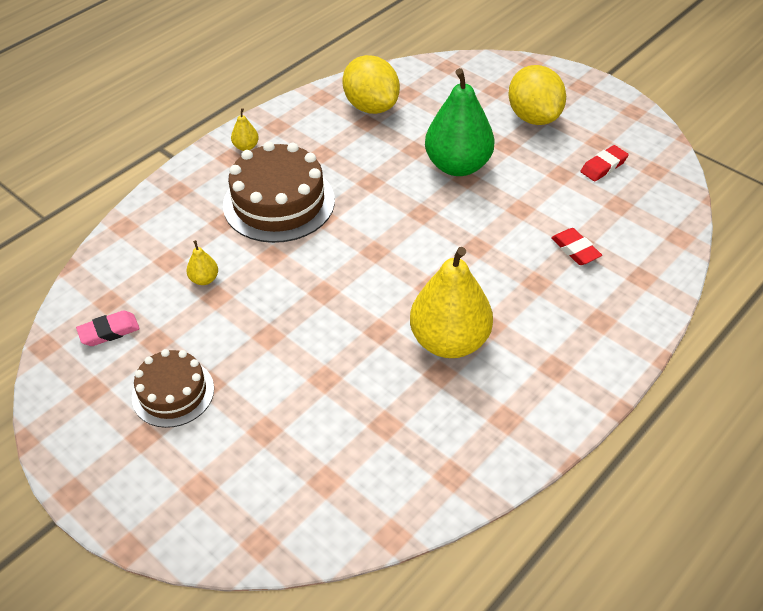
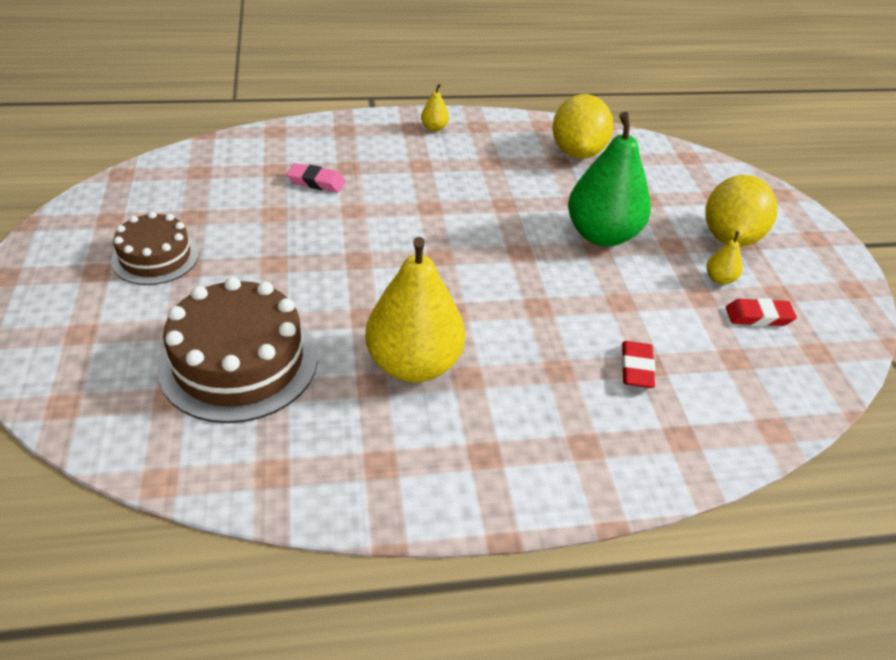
camera: 35 degrees right, 5 degrees down
pink eraser [76,310,140,346] -> pink eraser moved to [287,163,345,193]
yellow pear [186,240,218,285] -> yellow pear moved to [707,231,742,284]
brown cake [223,142,335,243] -> brown cake moved to [157,277,318,423]

